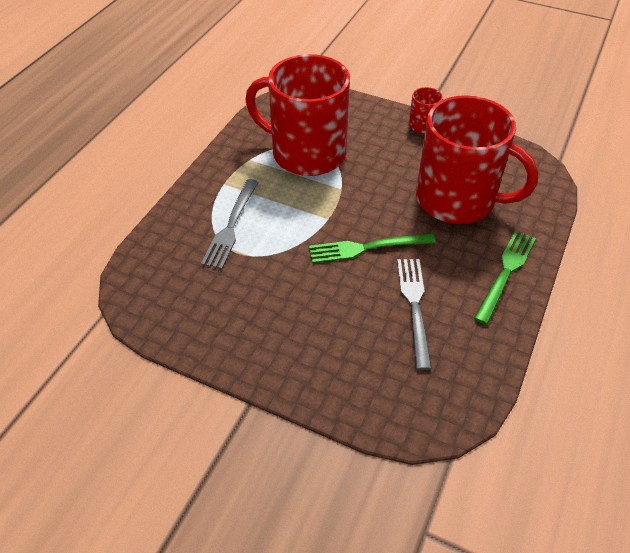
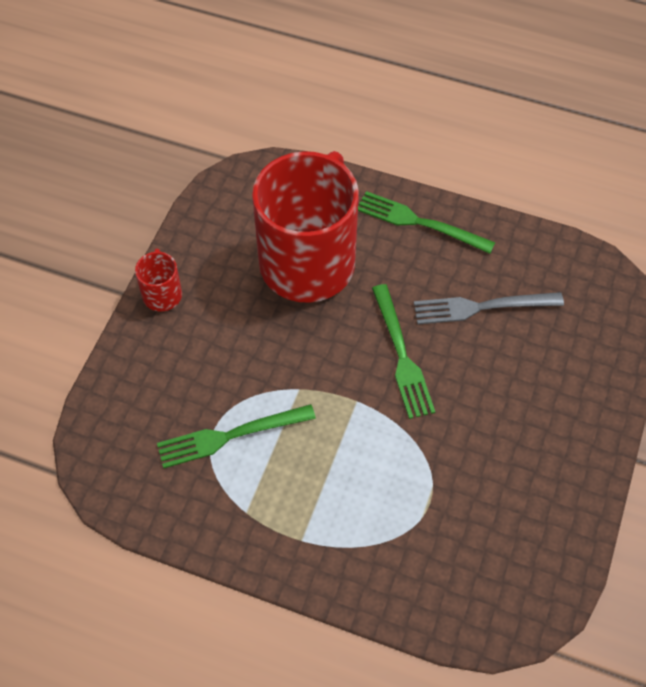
camera: 95 degrees left, 10 degrees up
grey fork [201,179,259,269] -> none
red mug [245,54,350,176] -> green fork [157,404,316,468]

